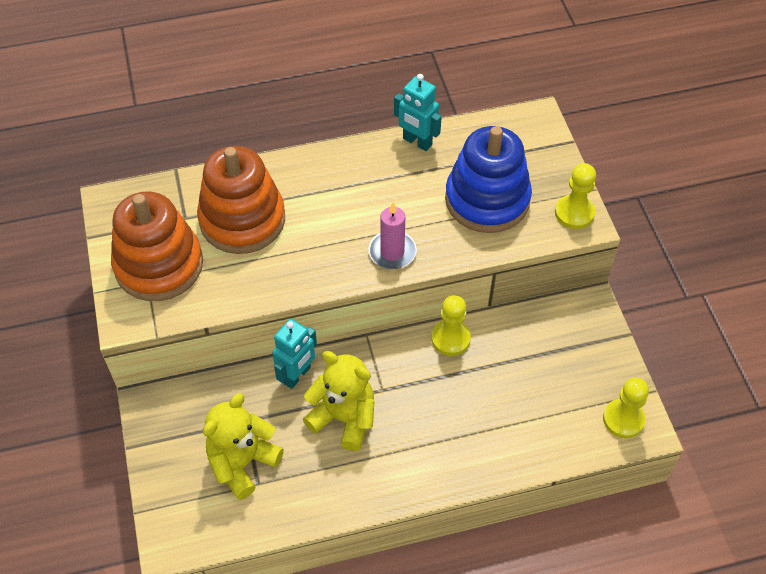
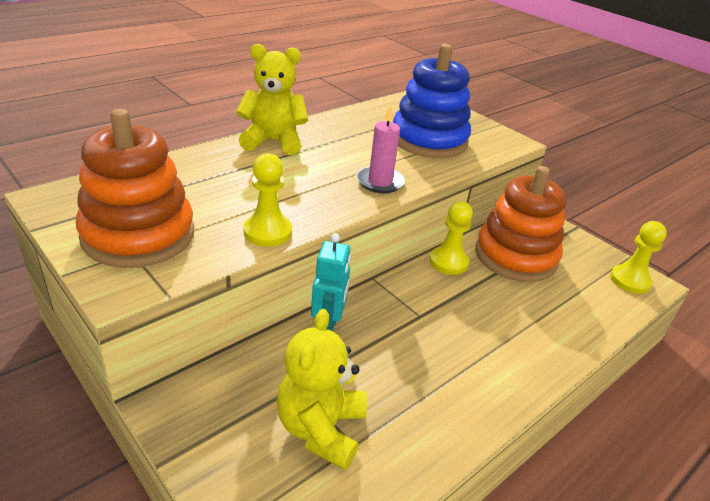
camera: 30 degrees left, 20 degrees down
orange stacking toy [197,146,285,254] -> orange stacking toy moved to [475,166,566,282]
yellow teddy bear [303,351,375,451] -> yellow teddy bear moved to [236,44,308,155]
turquoise robot [394,74,442,151] -> none
yellow pawn [555,163,596,229] -> yellow pawn moved to [243,153,292,247]

